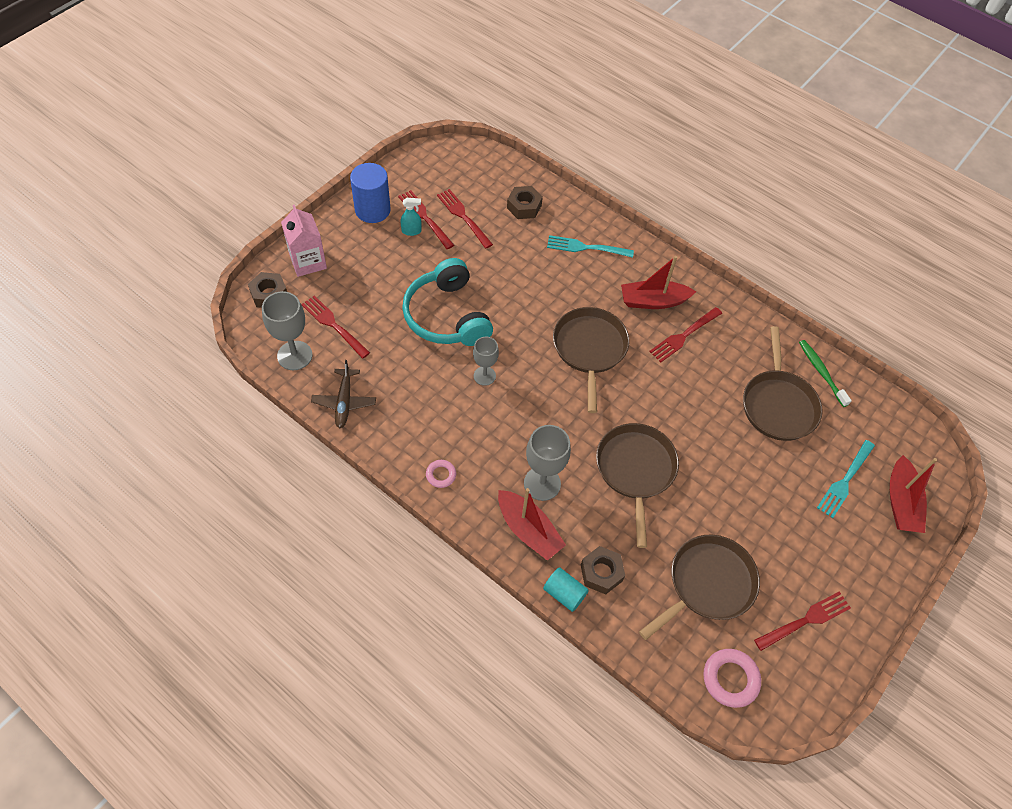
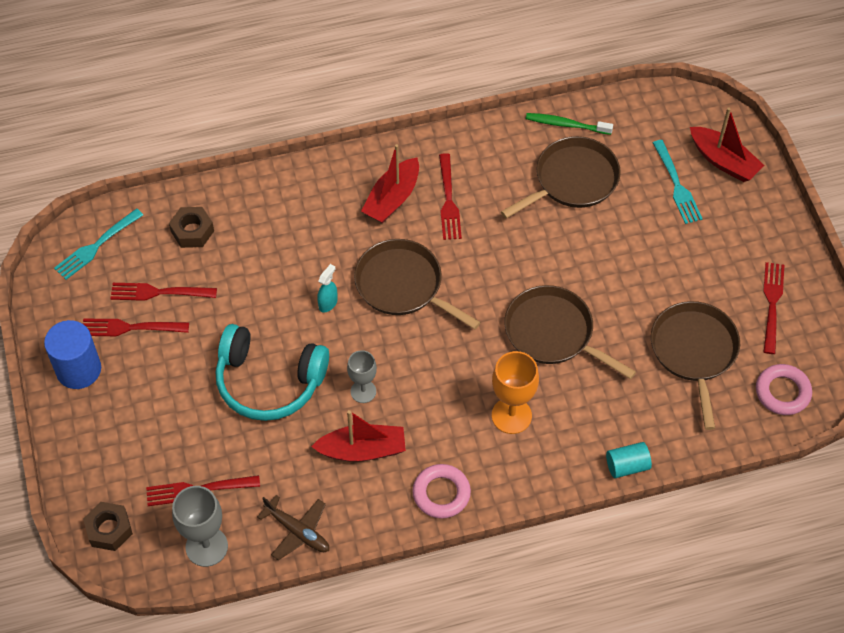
camera: 50 degrees left, 0 degrees up
pink carton [281,205,327,277] -> none
turquoise spray bottle [401,198,422,236] -> turquoise spray bottle moved to [317,264,338,312]
pink ring [426,460,456,488] -> pink ring [412,464,471,519], size x1.70
red boat [498,488,566,561] -> red boat moved to [311,410,406,462]
grey goblet [524,425,571,501] -> orange goblet [492,351,539,434]
turquoise fork [547,235,634,258] -> turquoise fork moved to [54,208,143,280]
brown nut [581,546,625,594] -> none
brown pan [743,326,823,441] -> brown pan turned 75 degrees counterclockwise [501,136,621,218]

